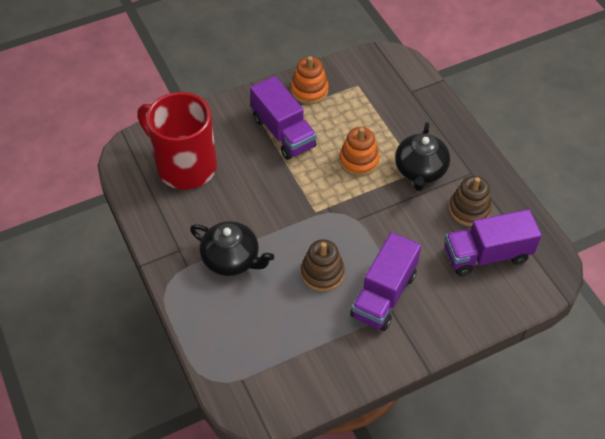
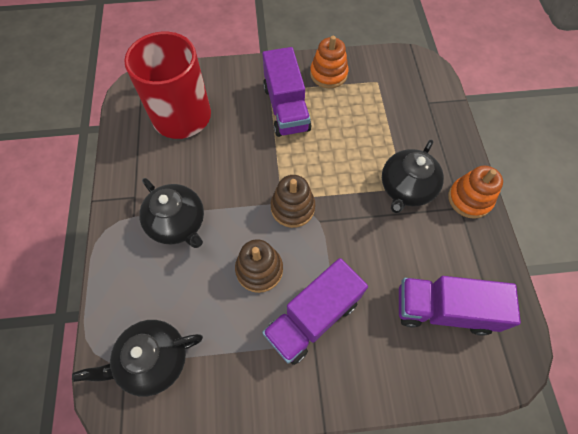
camera: 20 degrees right, 10 degrees up
orange stacking toy [339,127,380,176] -> orange stacking toy moved to [448,165,503,219]
brown stacking toy [449,176,492,226] -> brown stacking toy moved to [271,175,315,228]
none -> black teapot [72,320,203,397]

